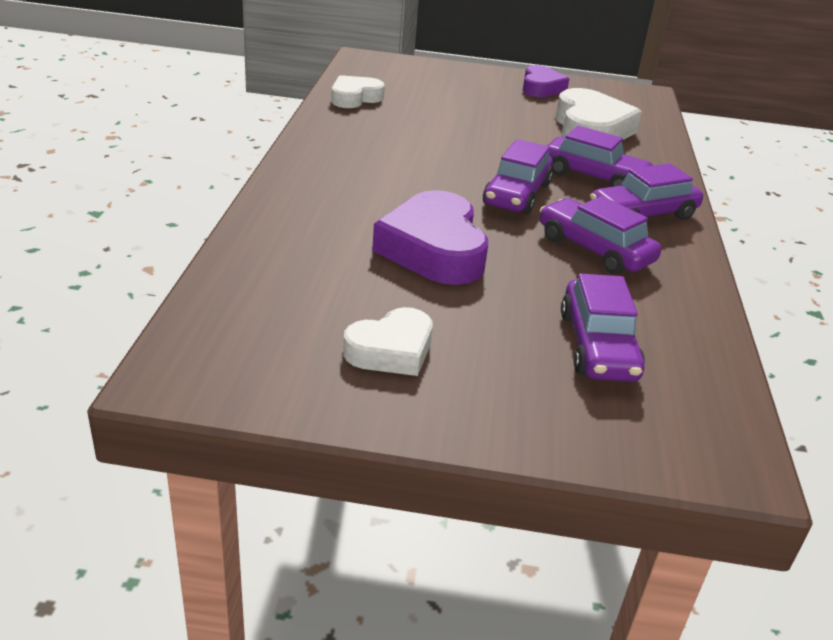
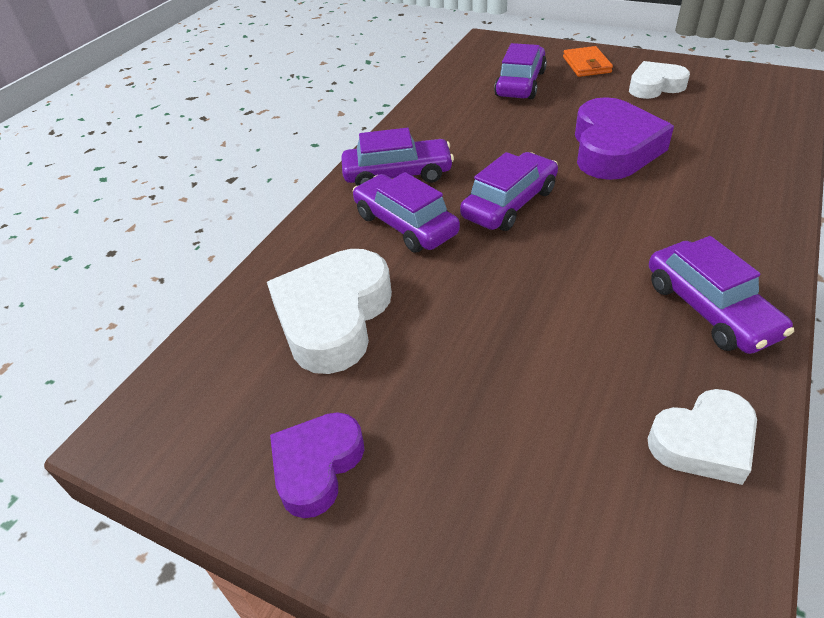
camera: 155 degrees left, 10 degrees up
purple car [540,196,661,274] -> purple car moved to [649,236,794,354]
none -> orange wallet [563,46,613,77]

